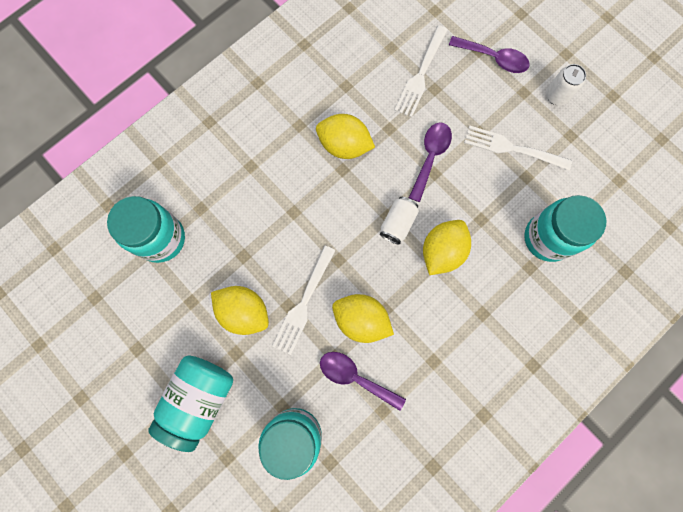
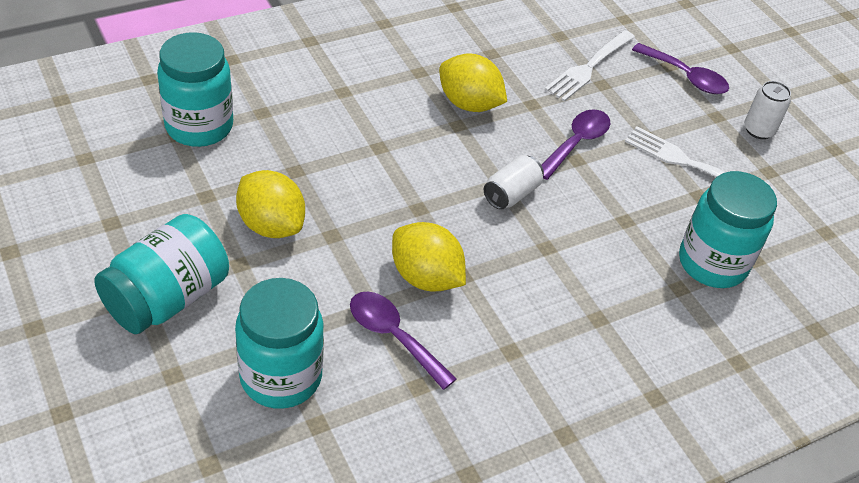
camera: 10 degrees right, 30 degrees down
white fork [272,245,336,355] -> none
yellow lemon [423,220,471,275] -> none

